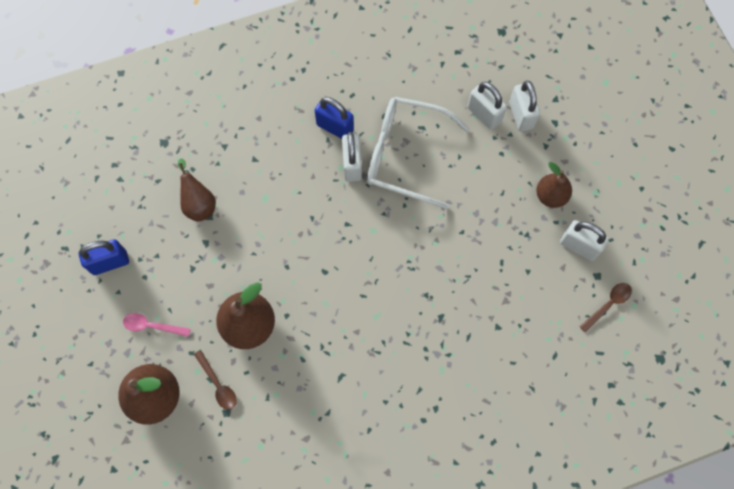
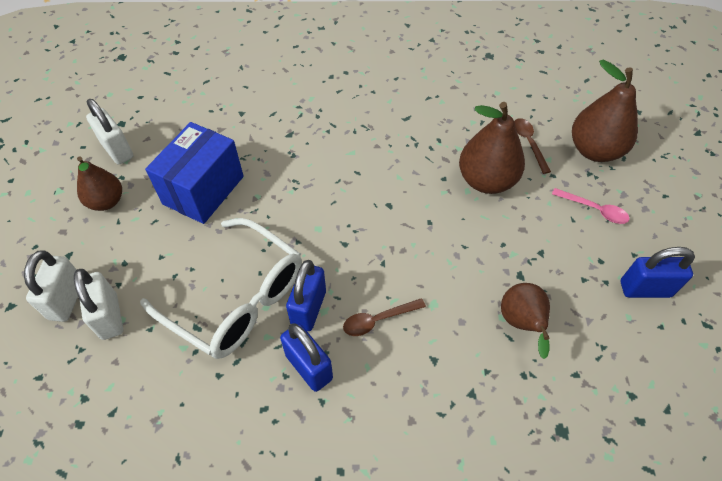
camera: 160 degrees left, 15 degrees down
white padlock [342,132,362,182] -> blue padlock [286,260,326,331]
brown spoon [580,283,632,333] -> brown spoon moved to [343,298,426,336]
none -> blue box [145,122,244,224]

